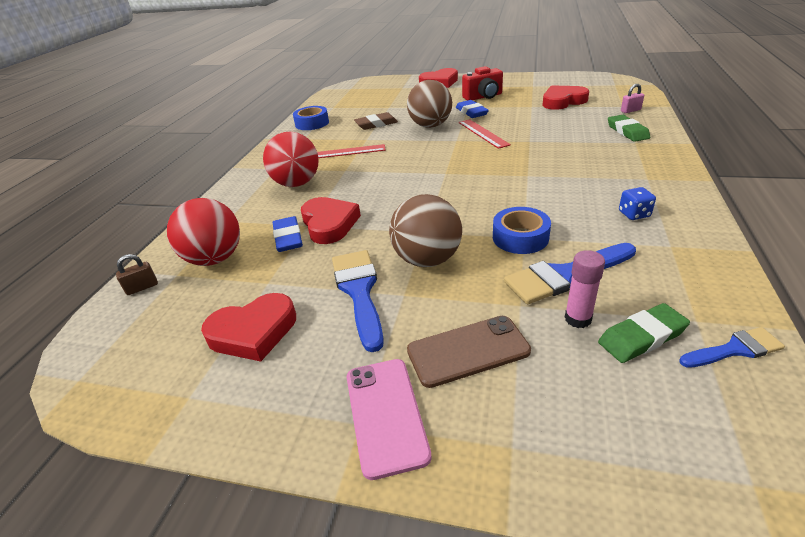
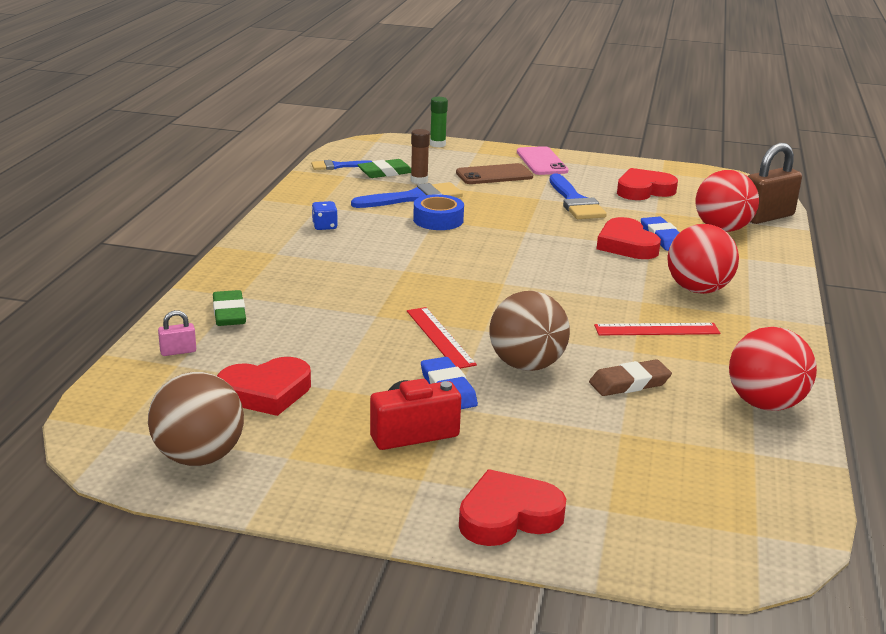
camera: 175 degrees right, 10 degrees down
brown padlock [116,254,158,295] -> brown padlock [748,143,802,224], size x2.23
blue tape [293,106,329,130] -> red ball [729,327,817,411]
brown ball [389,194,462,267] -> brown ball moved to [148,372,244,466]
pink glue stick [564,250,605,328] -> brown glue stick [411,129,430,184]
none -> green glue stick [430,97,448,147]

